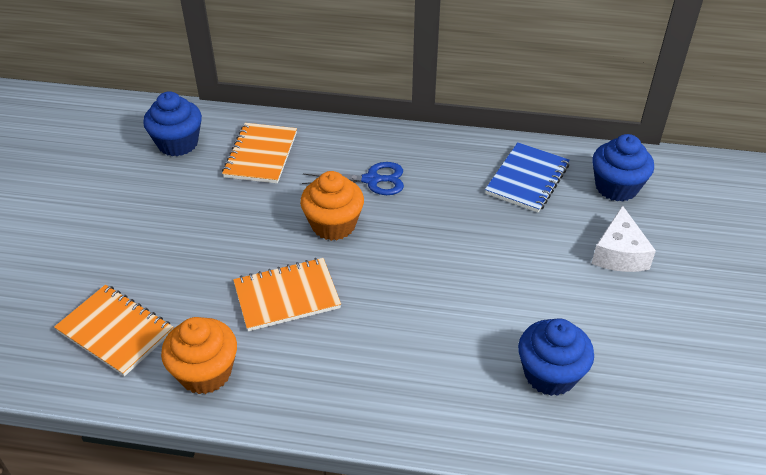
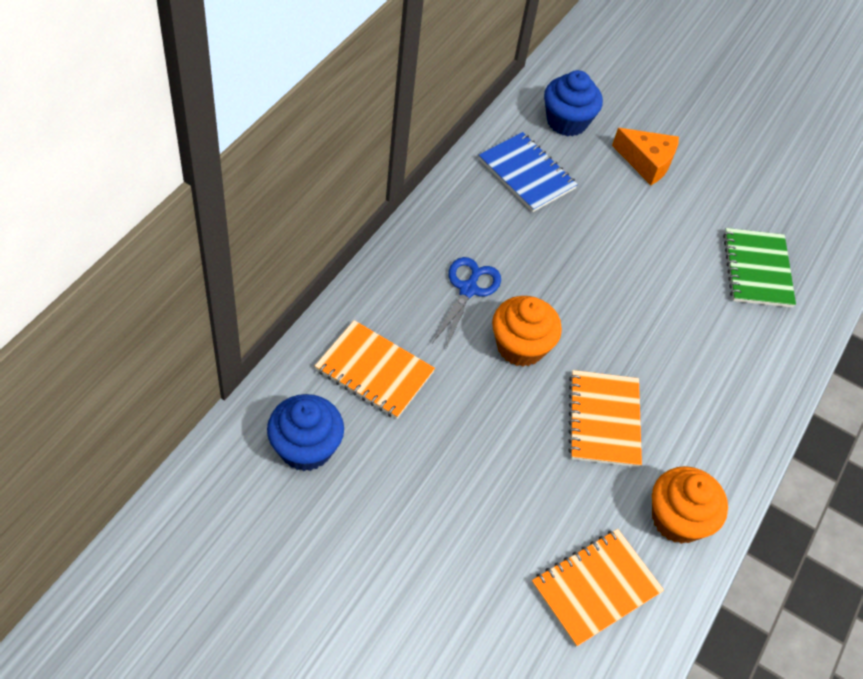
camera: 75 degrees left, 10 degrees up
blue cupcake [518,318,594,396] -> green notebook [723,228,796,308]
white cheese [591,205,656,272] -> orange cheese [612,128,679,185]

